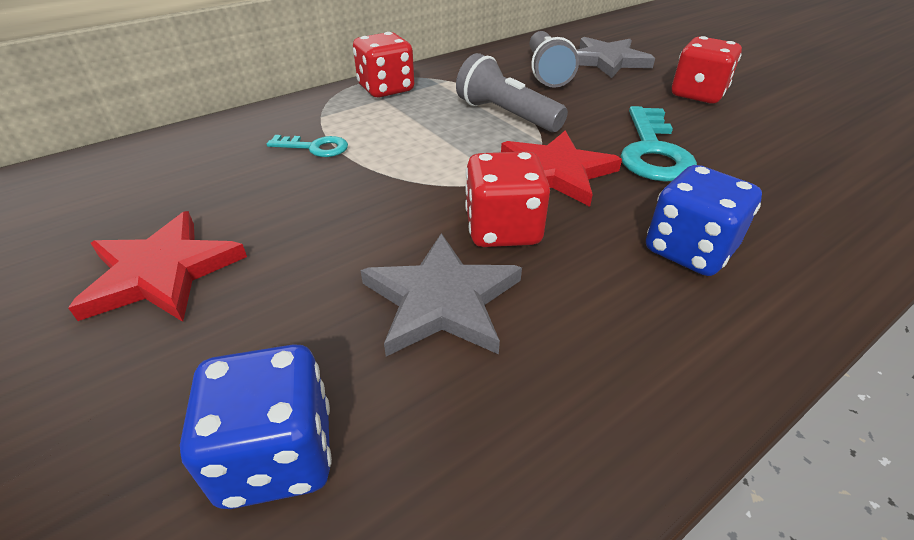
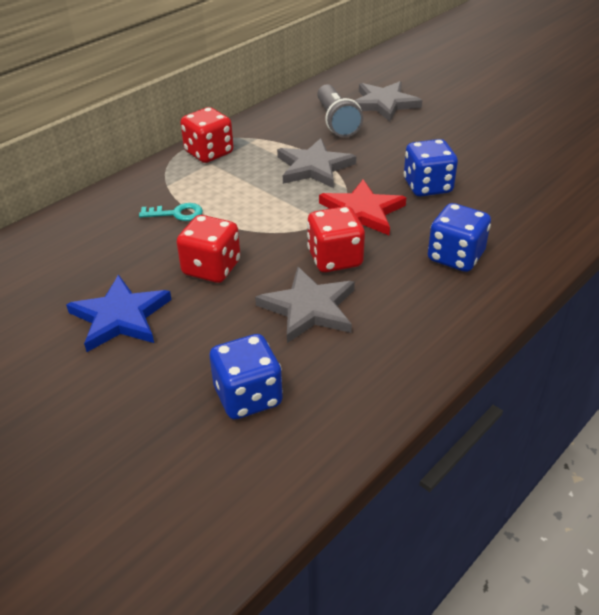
camera: 10 degrees left, 0 degrees up
red star [68,211,247,322] -> blue star [66,275,172,352]
grey flashlight [456,53,568,132] -> grey star [277,138,356,188]
turquoise key [620,106,697,182] -> blue dice [404,139,458,197]
red dice [672,36,742,103] -> red dice moved to [177,215,240,283]

